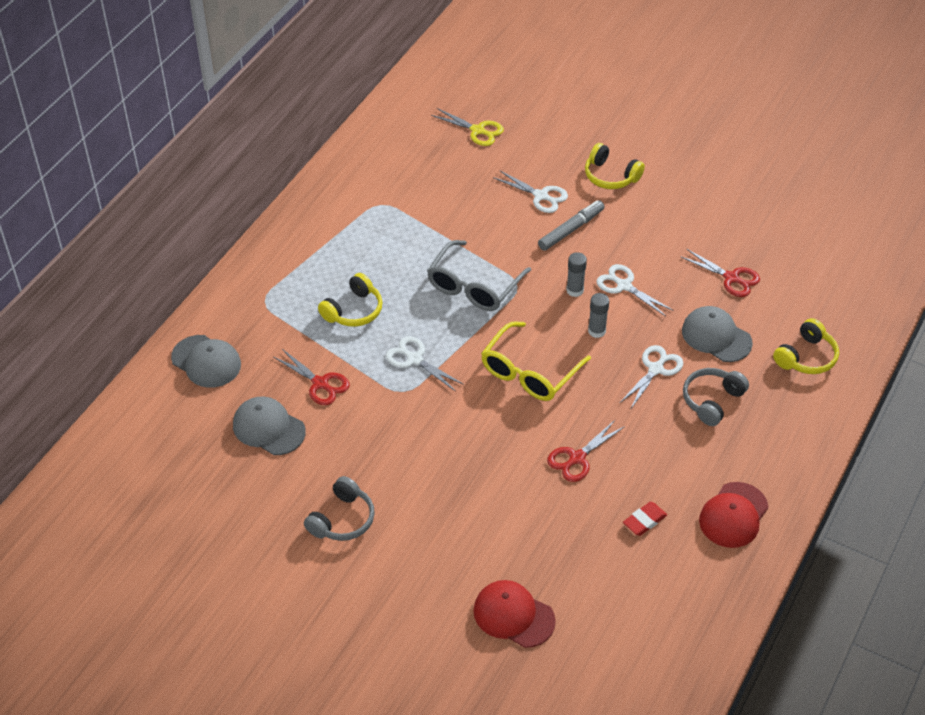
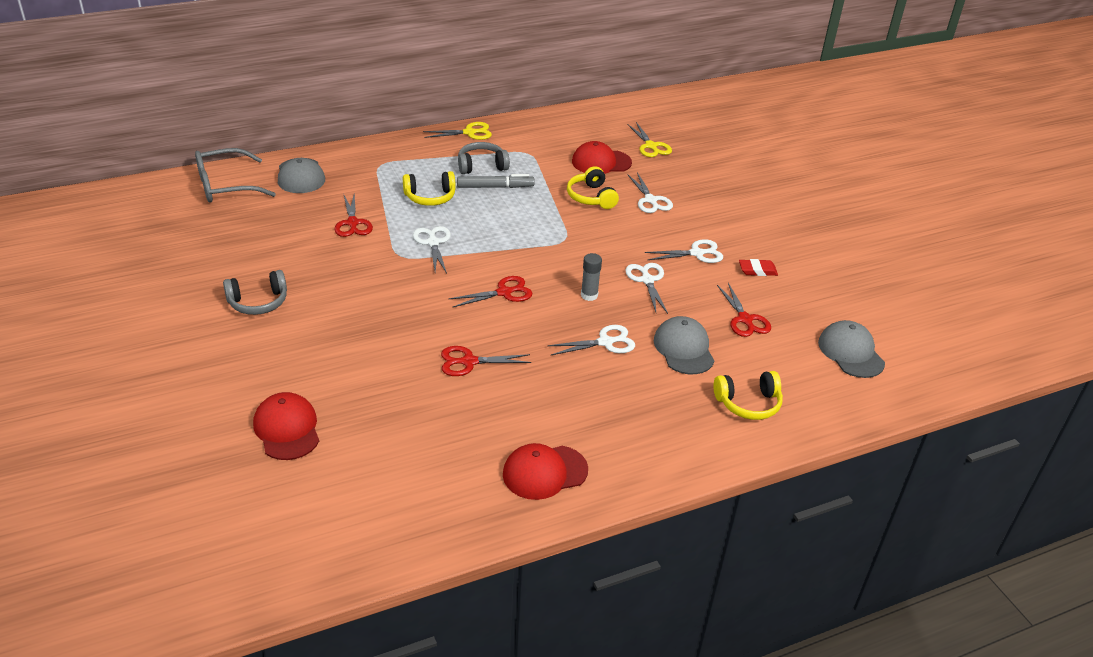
camera: 35 degrees right, 10 degrees down
grey cap [233,397,306,455] -> grey cap moved to [818,320,885,378]
grey glasses [427,240,531,311] -> grey glasses moved to [195,148,276,203]
yellow glasses [481,321,591,401] -> red scissors [449,276,532,308]
grey marker [538,200,605,251] -> grey marker moved to [457,174,535,188]
grey glue stick [566,252,587,297] -> none
yellow headphones [585,143,645,189] -> yellow headphones moved to [567,166,619,209]
red eraser [623,502,667,536] -> red eraser moved to [739,259,778,276]
grey headphones [683,368,749,426] -> grey headphones moved to [458,142,510,174]
none -> yellow scissors [423,122,492,140]
none -> red cap [572,141,632,174]
none -> white scissors [644,239,723,263]

